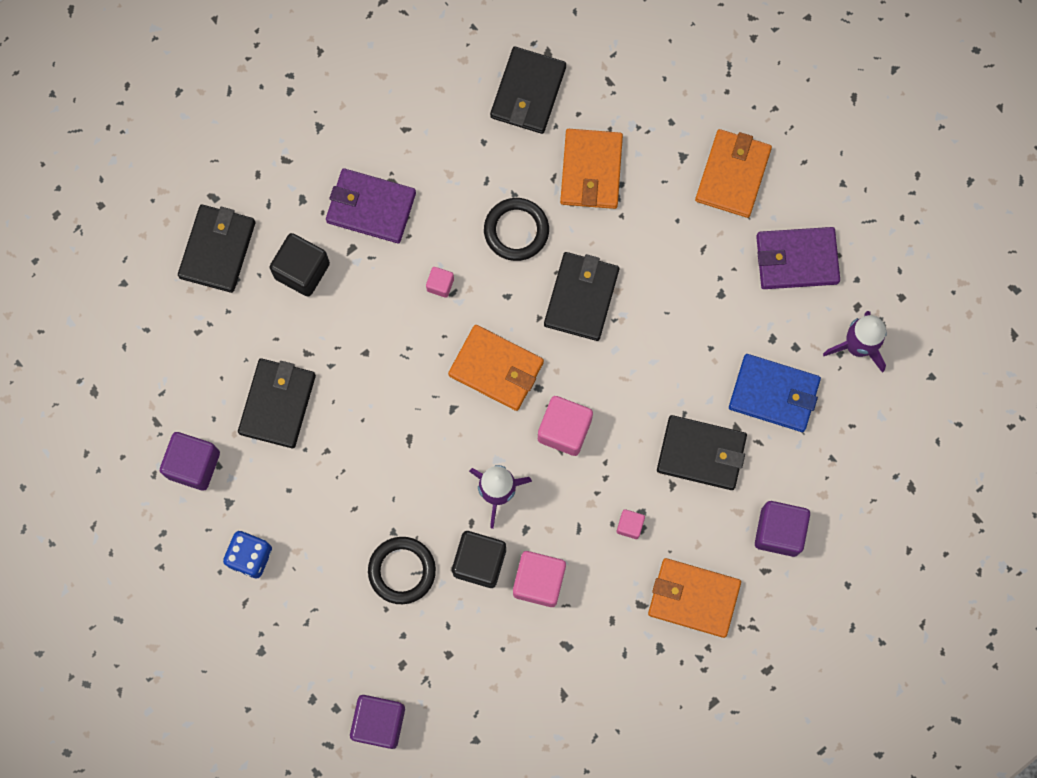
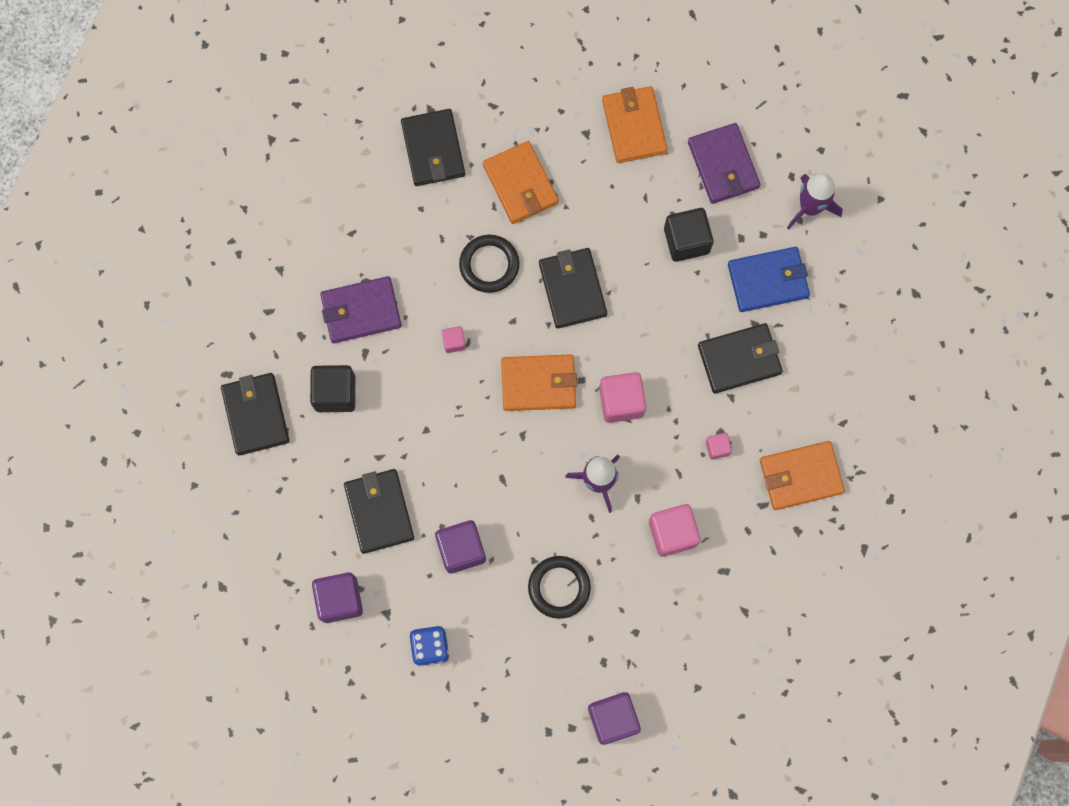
camera: 30 degrees left, 0 degrees up
black cube [452,531,506,588] -> black cube moved to [664,208,714,262]
purple cube [755,501,810,557] -> purple cube moved to [435,520,486,574]
purple wallet [756,227,840,289] -> purple wallet turned 75 degrees counterclockwise [688,123,760,204]

